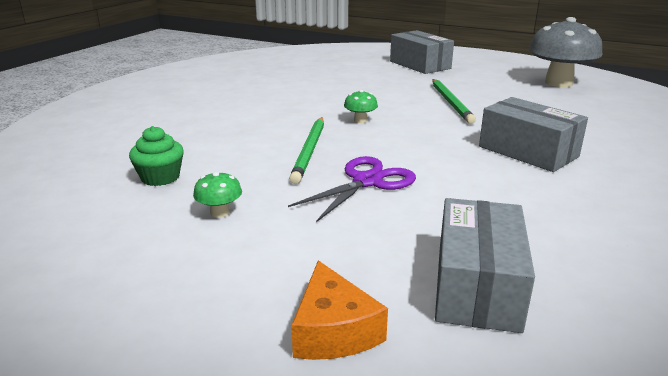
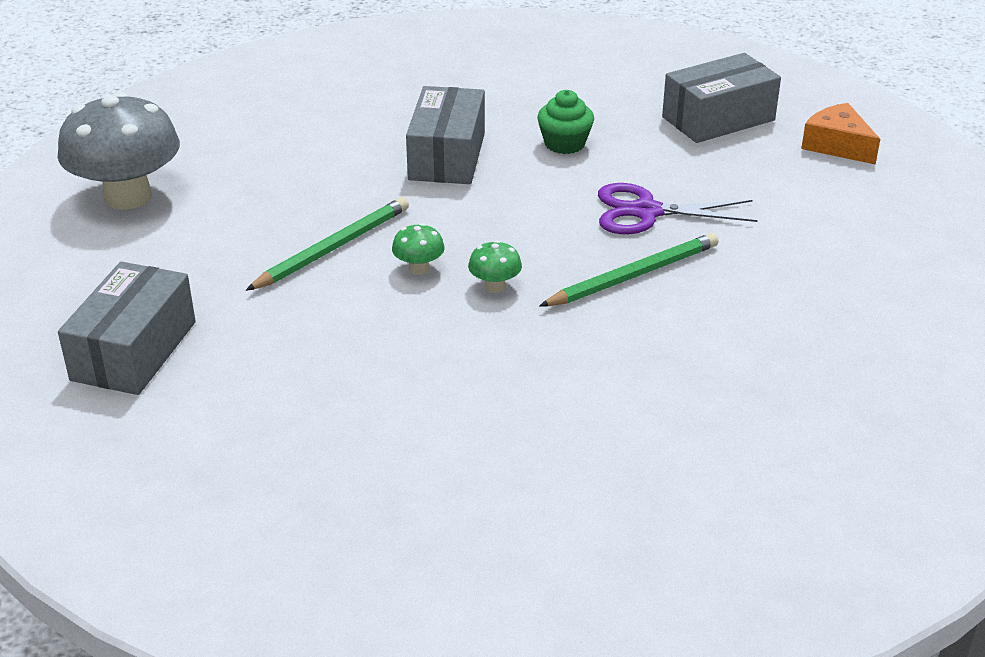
camera: 130 degrees left, 10 degrees up
green cupcake [129,126,184,186] -> green cupcake moved to [537,90,594,154]
green mushroom [193,171,242,218] -> green mushroom moved to [392,223,445,275]
orange cheese [291,260,388,360] -> orange cheese turned 75 degrees counterclockwise [801,103,880,165]

